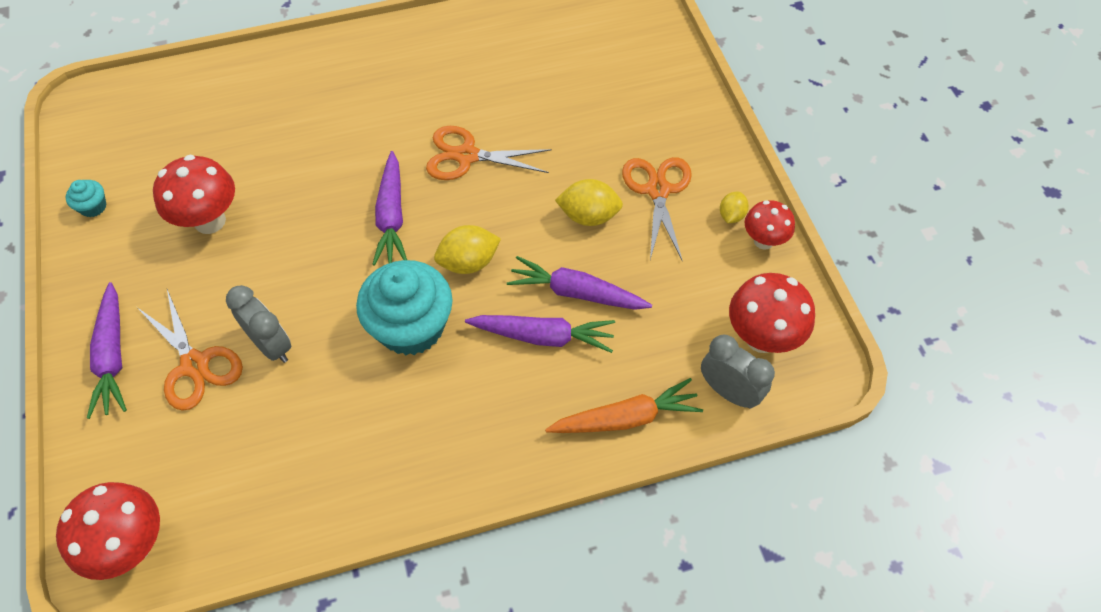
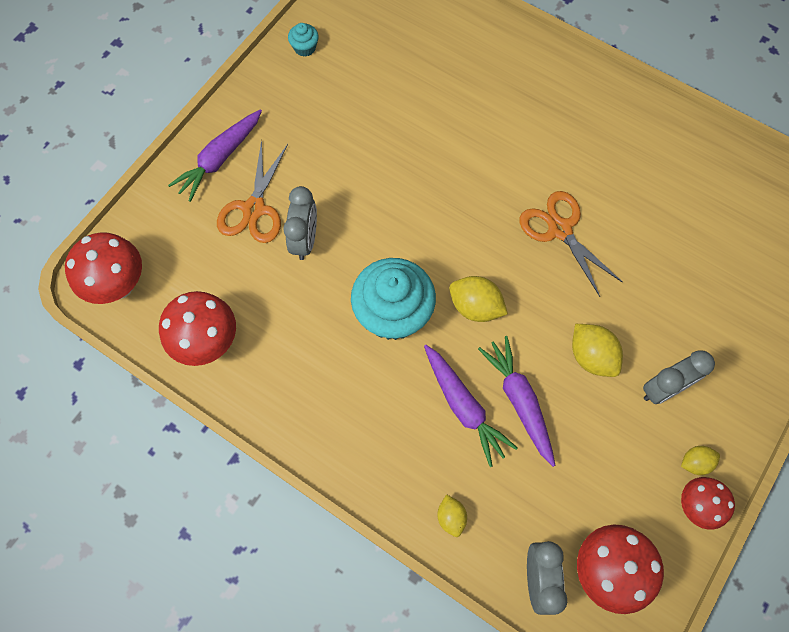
camera: 50 degrees right, 10 degrees up
red mushroom [153,155,235,234] -> red mushroom moved to [159,291,236,366]
purple carrot [372,151,407,266] -> none
orange carrot [545,378,703,433] -> yellow lemon [437,494,467,537]
orange scissors [622,157,692,261] -> grey clock [643,350,715,404]

